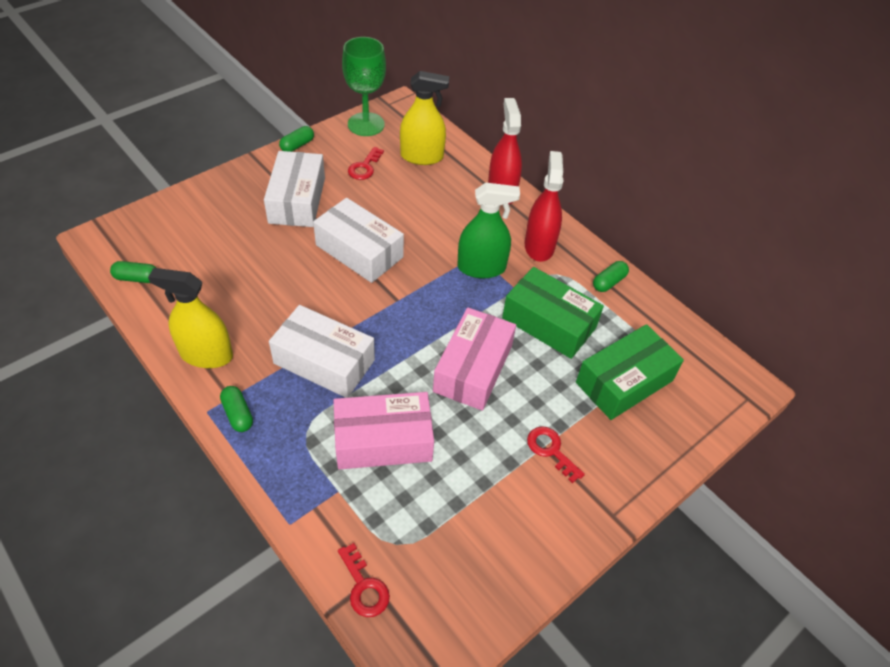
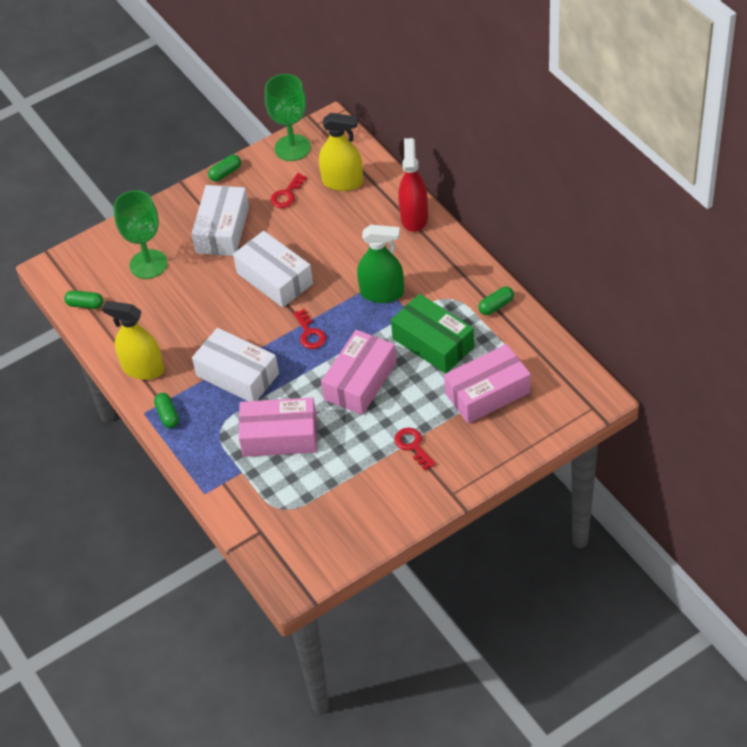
camera: 15 degrees right, 0 degrees up
red key [338,543,390,617] -> red key moved to [293,309,326,349]
red spray bottle [525,151,564,262] -> none
green box [576,324,684,420] -> pink box [444,344,531,424]
none -> green goblet [113,190,168,279]

